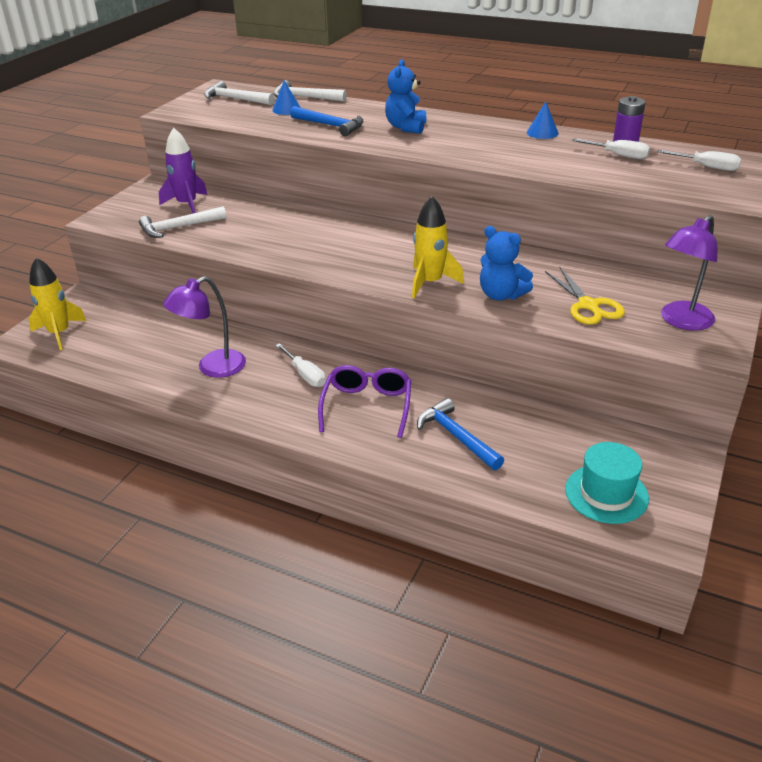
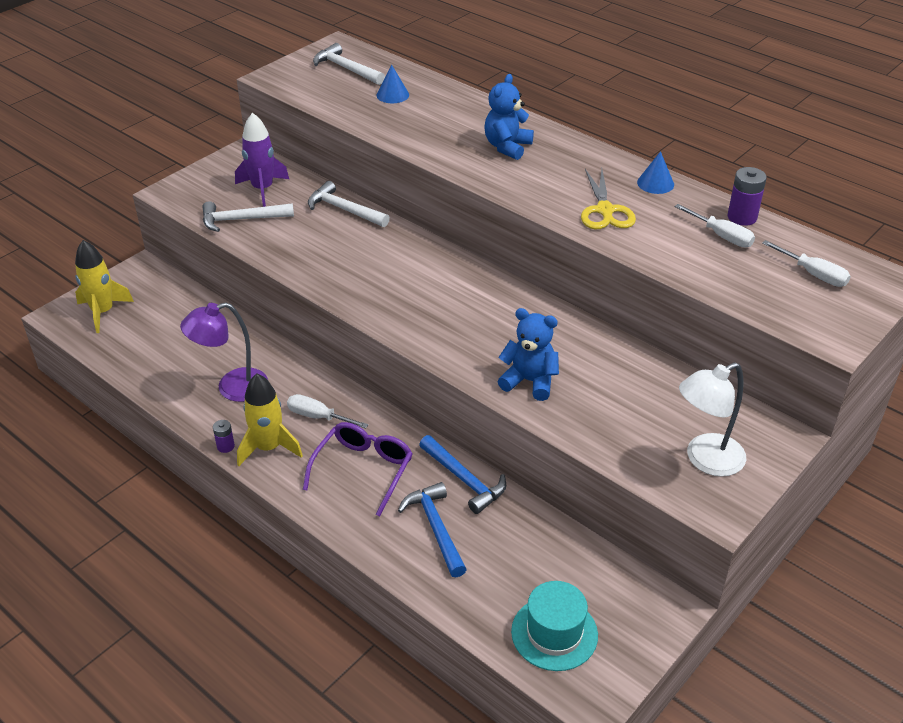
camera: 15 degrees right, 5 degrees up
white hammer [274,80,347,102] -> white hammer moved to [308,181,390,227]
white screwdriver [275,343,326,387] -> white screwdriver turned 135 degrees clockwise [287,394,368,429]
blue hammer [290,106,363,136] -> blue hammer moved to [419,435,506,514]
yellow rocket [412,196,464,298] -> yellow rocket moved to [237,374,303,466]
blue teddy bear [480,226,533,301] -> blue teddy bear turned 150 degrees clockwise [498,308,559,401]
yellow scissors [545,267,625,325] -> yellow scissors moved to [581,169,636,229]
purple lamp [661,215,717,331] -> white lamp [679,362,746,477]
none -> purple battery [213,420,235,453]

